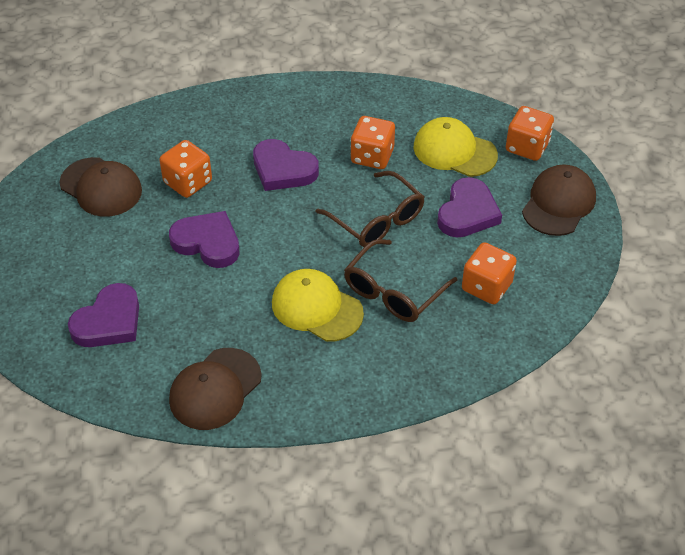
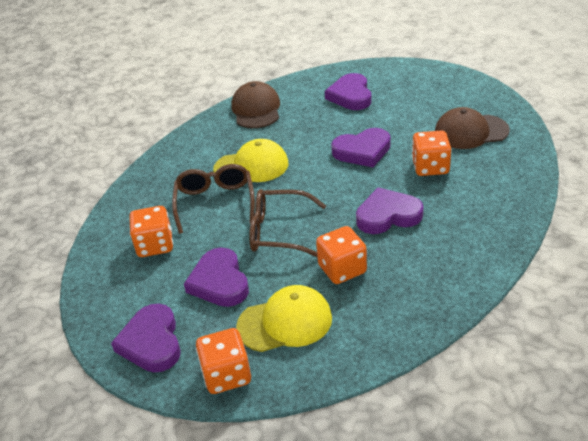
camera: 140 degrees right, 10 degrees down
brown cap [522,164,596,236] -> purple heart [111,303,181,372]

